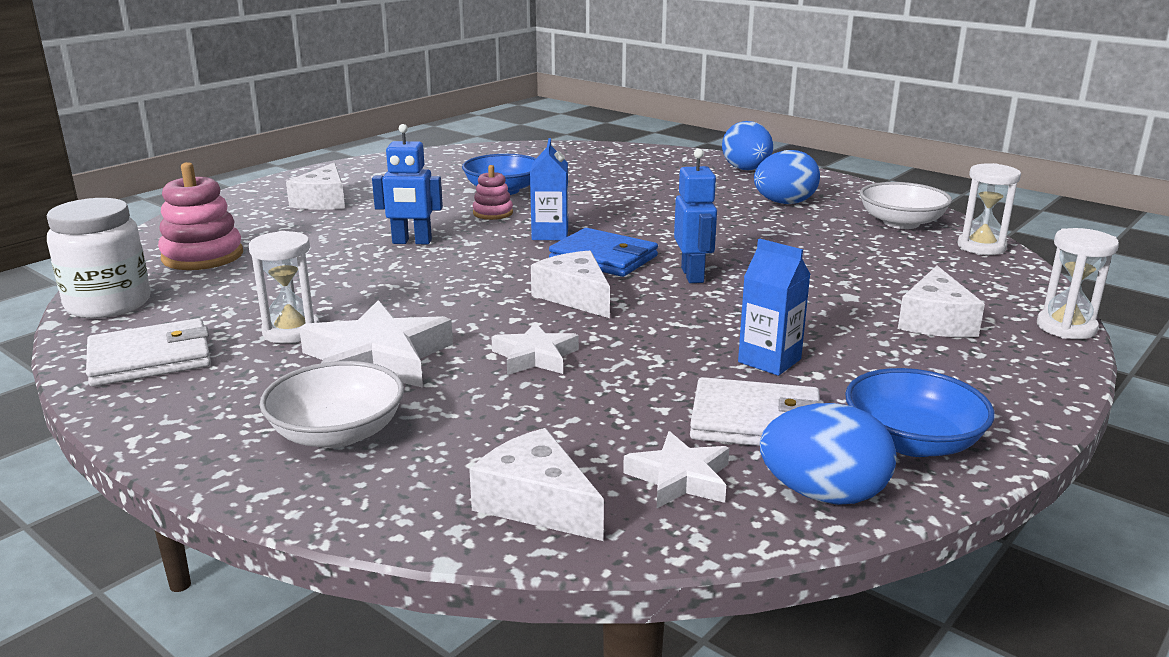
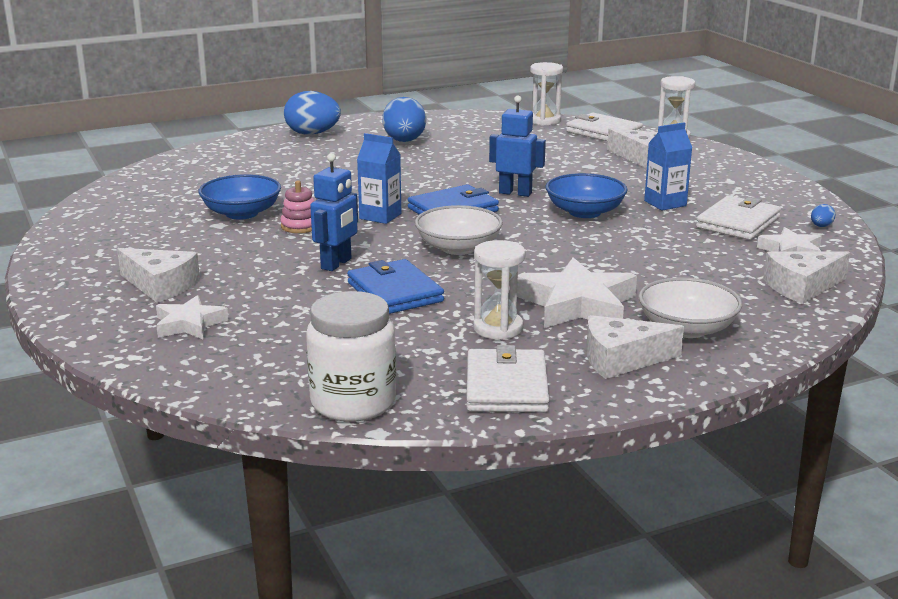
camera: 65 degrees left, 0 degrees up
pink stacking toy [158,162,243,270] -> none
white star [491,322,579,375] -> white star moved to [156,295,228,339]
white cheese [531,251,610,318] -> white cheese moved to [586,315,684,379]
blue egg [760,403,896,505] -> blue egg [811,204,835,227], size x0.43
blue bowl [845,368,995,457] -> blue bowl moved to [545,173,628,218]
white bowl [860,182,952,229] -> white bowl moved to [415,205,503,255]
none -> blue wallet [347,259,444,314]
none -> white wallet [566,113,643,141]

